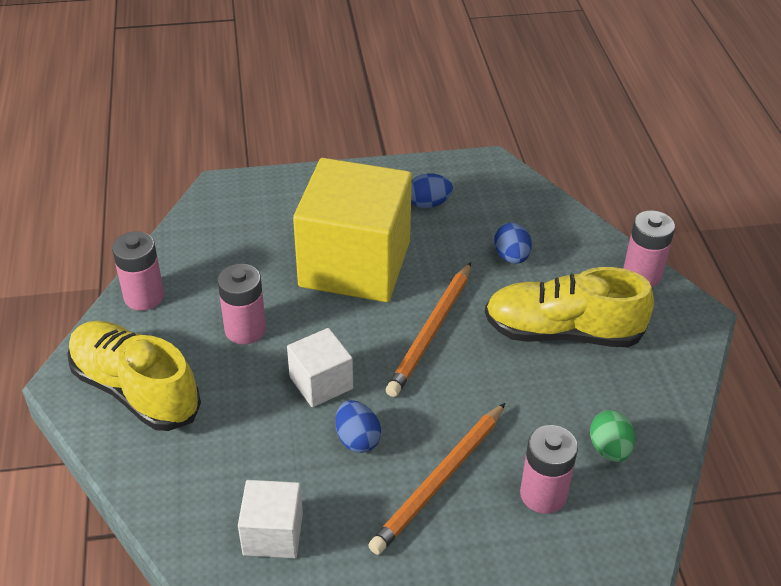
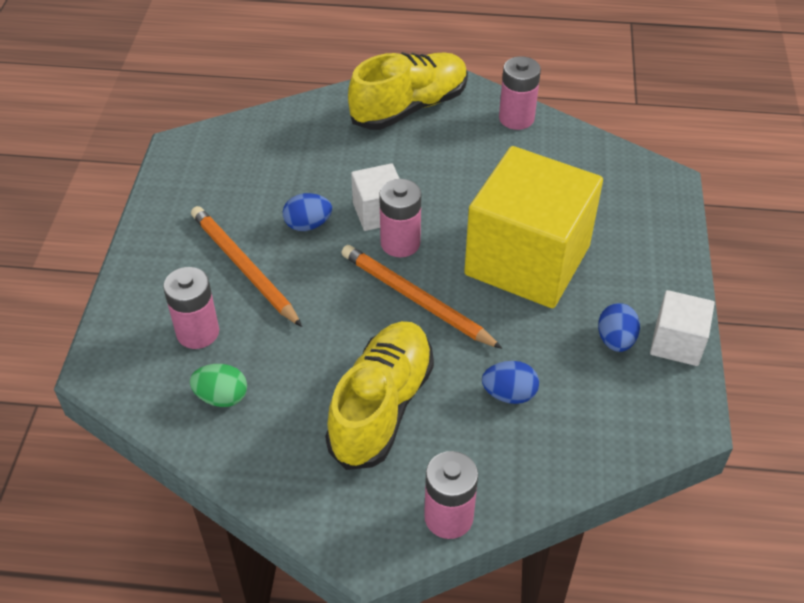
camera: 105 degrees right, 5 degrees up
pink battery [218,264,266,344] -> pink battery moved to [379,179,421,257]
white cube [238,480,303,558] -> white cube moved to [650,290,715,366]

